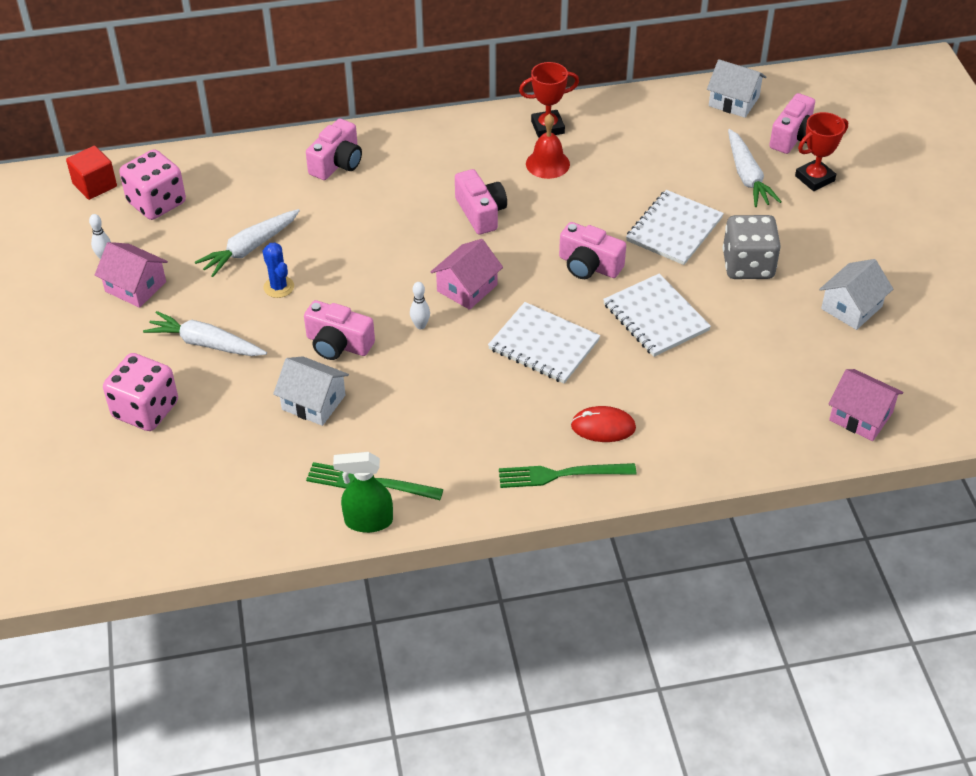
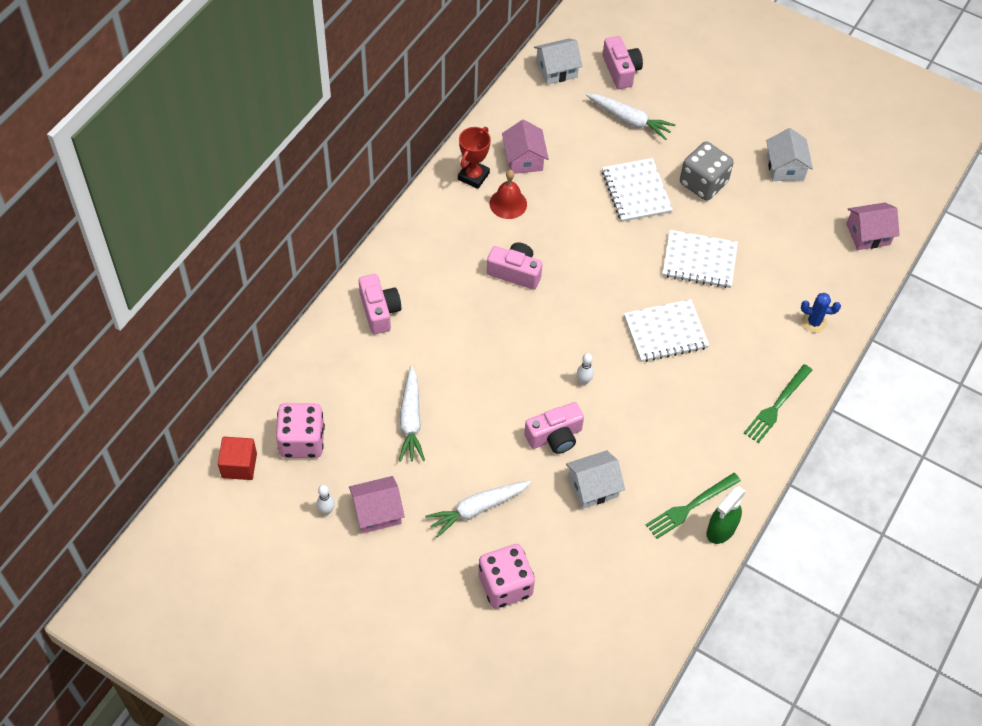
camera: 50 degrees left, 10 degrees up
blue cactus [263,242,294,298] -> blue cactus moved to [801,293,841,333]
pink house [431,239,503,310] -> pink house moved to [502,120,549,174]
pink camera [559,222,626,279] -> none
red mouse [571,406,636,442] -> none
red trophy [795,112,848,191] -> none

